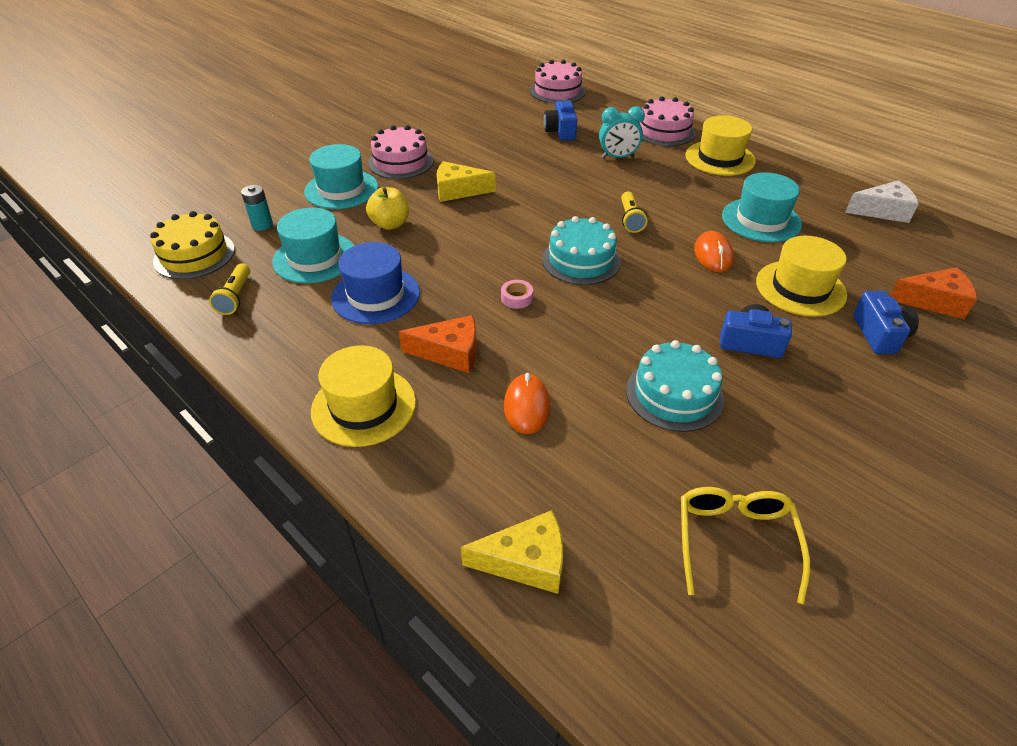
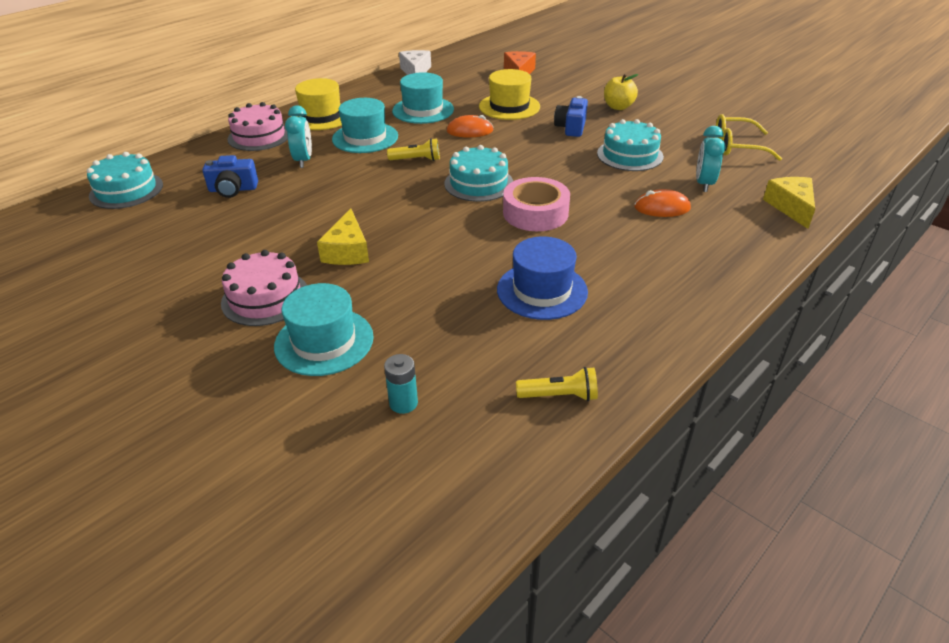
camera: 90 degrees left, 5 degrees down
yellow cake [150,211,235,279] -> none
turquoise hat [272,207,354,283] -> turquoise hat moved to [332,98,398,153]
yellow hat [311,345,416,447] -> none
yellow apple [366,187,409,230] -> yellow apple moved to [604,74,638,110]
orange cheese [399,315,477,373] -> none
pink tape [501,280,533,309] -> pink tape [503,177,570,231], size x2.31
pink cake [530,60,586,104] -> turquoise cake [87,152,163,209]
blue camera [853,291,919,354] -> none
none -> turquoise clock [696,126,725,192]

